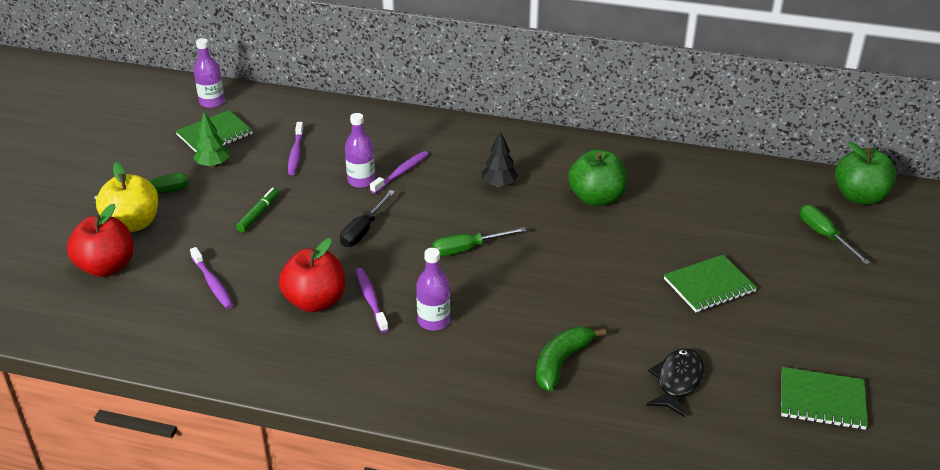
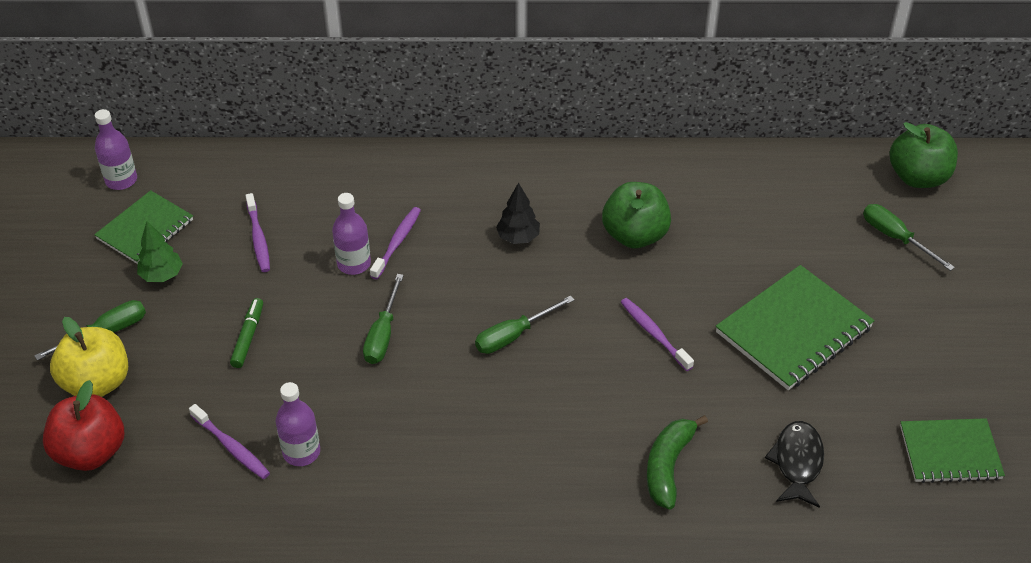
camera: 15 degrees left, 10 degrees up
red apple [279,238,345,312] -> none
black screwdriver [340,190,395,247] -> green screwdriver [363,274,404,364]
purple toothbrush [355,268,389,333] -> purple toothbrush moved to [621,298,694,371]
purple bottle [416,248,450,331] -> purple bottle moved to [276,382,320,466]
green notebook [664,255,757,312] -> green notebook [716,265,875,390], size x1.53

